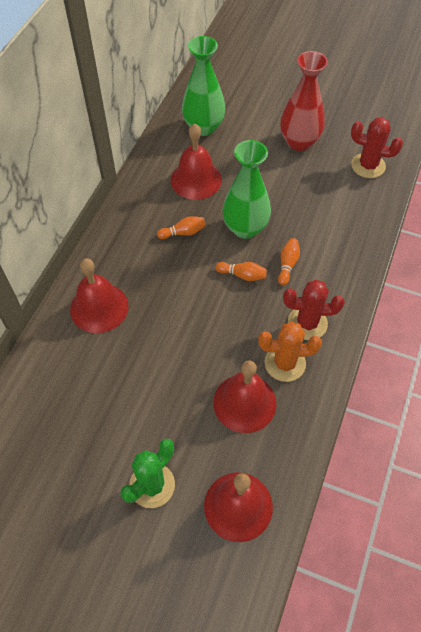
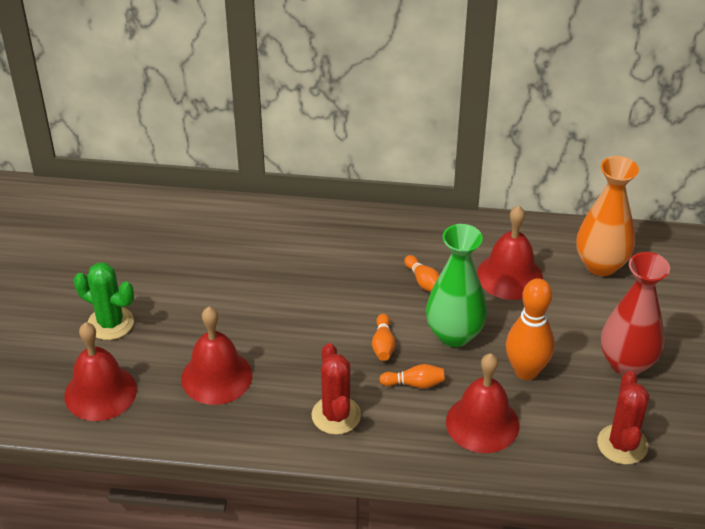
camera: 75 degrees right, 15 degrees down
red bell [70,258,128,333] -> red bell moved to [446,353,519,453]
green vase [182,36,225,136] -> orange vase [576,156,639,276]
orange cactus [258,322,322,382] -> none
none -> orange bowling pin [506,278,555,380]

